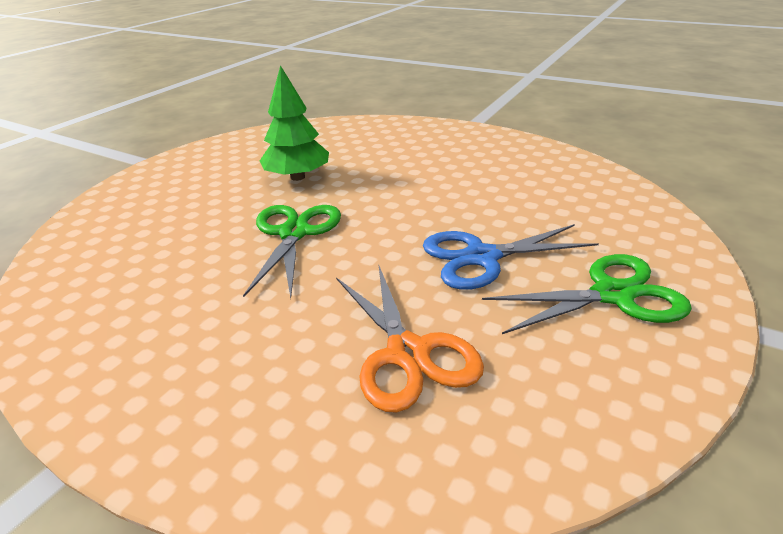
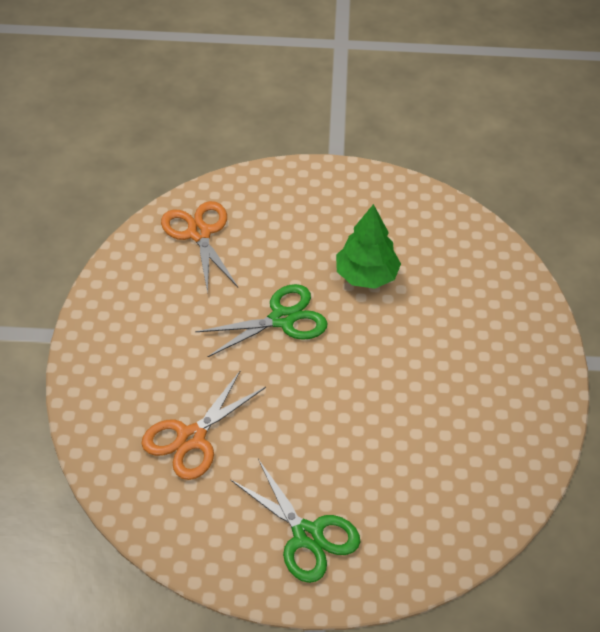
camera: 60 degrees right, 15 degrees up
blue scissors [423,224,599,290] -> none
none -> orange scissors [161,201,238,294]

